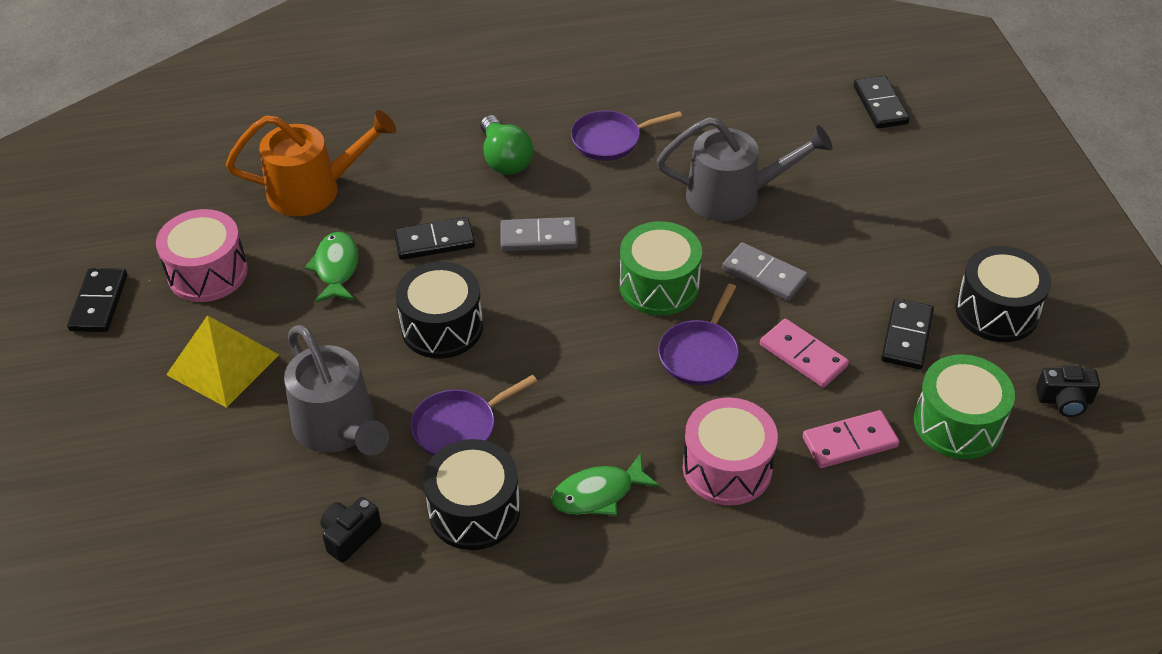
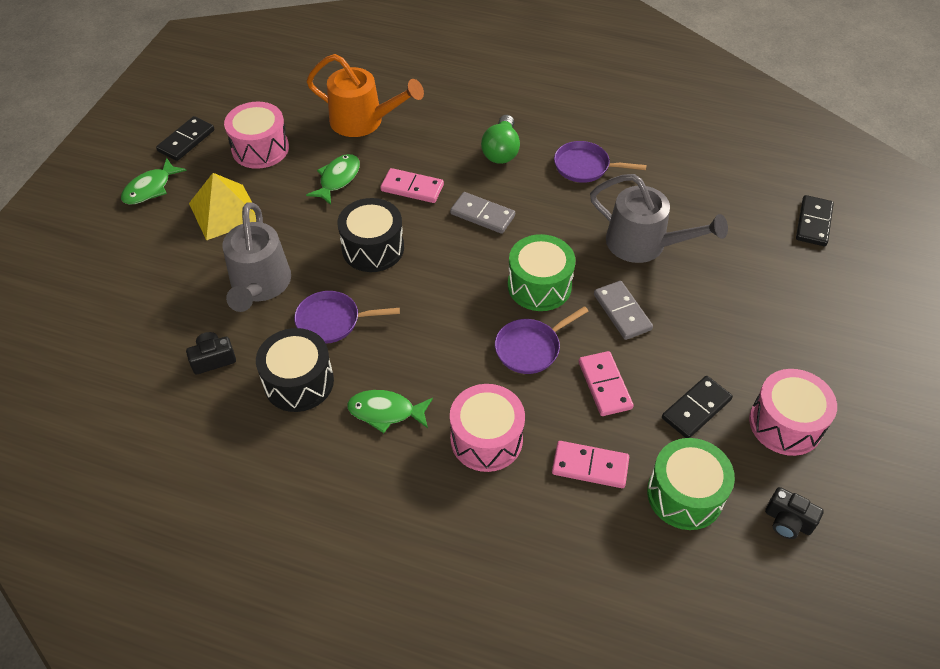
camera: 30 degrees right, 5 degrees up
black domino [394,217,475,260] -> pink domino [380,168,444,203]
black drum [955,246,1051,342] -> pink drum [749,369,837,456]
none -> green fish [121,158,187,205]

